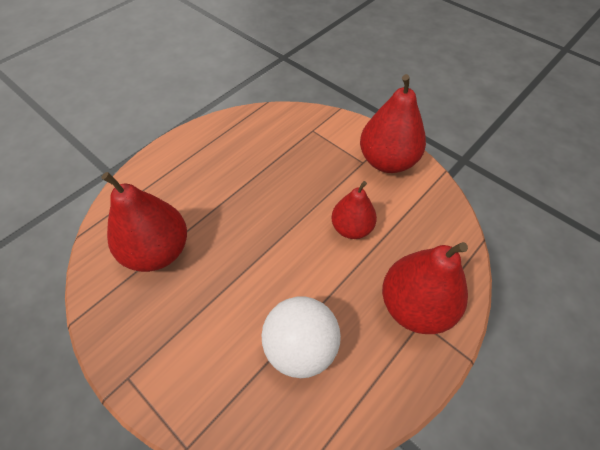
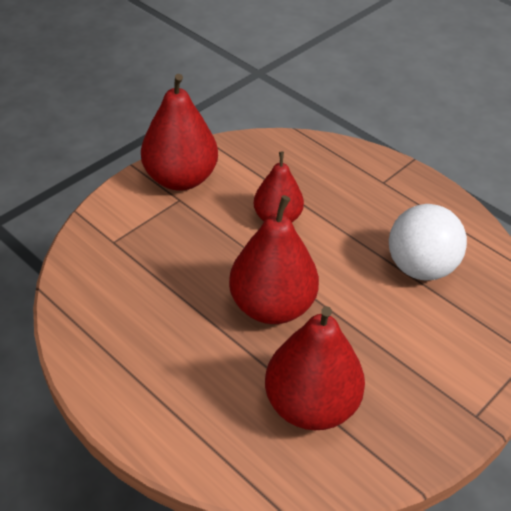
camera: 90 degrees left, 10 degrees down
red pear [382,242,468,334] -> red pear moved to [229,195,319,324]

